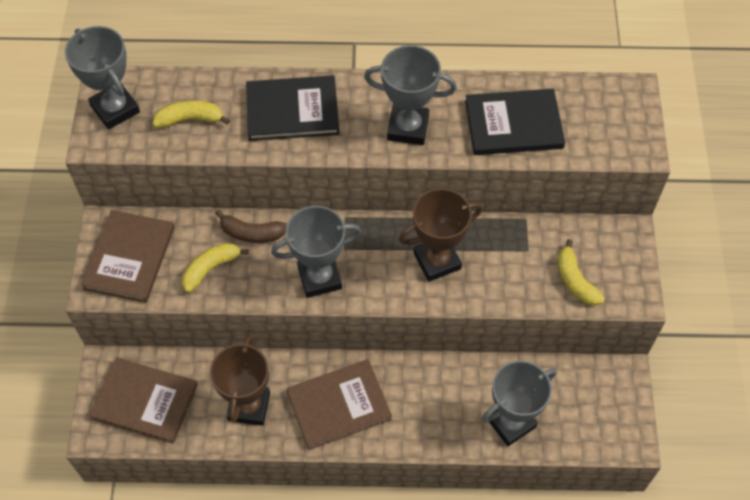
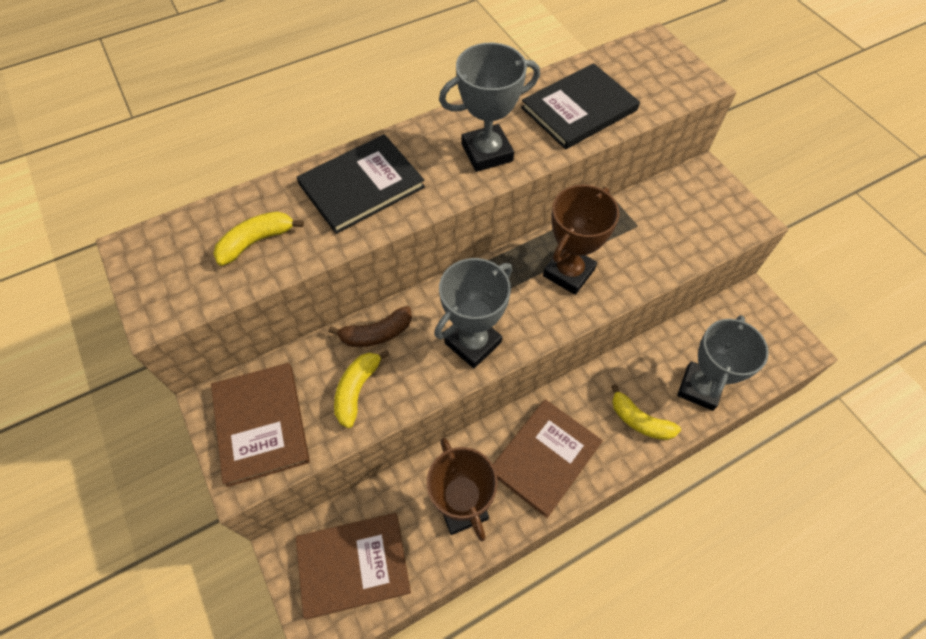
camera: 30 degrees left, 0 degrees up
grey trophy [65,26,140,129] -> none
yellow banana [557,239,605,306] -> yellow banana moved to [611,384,681,440]

